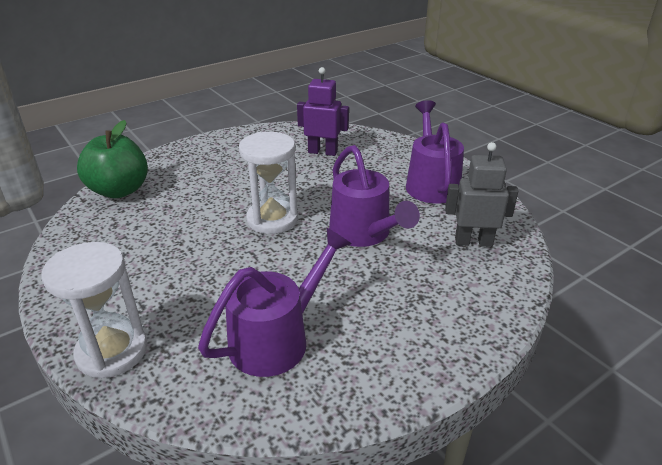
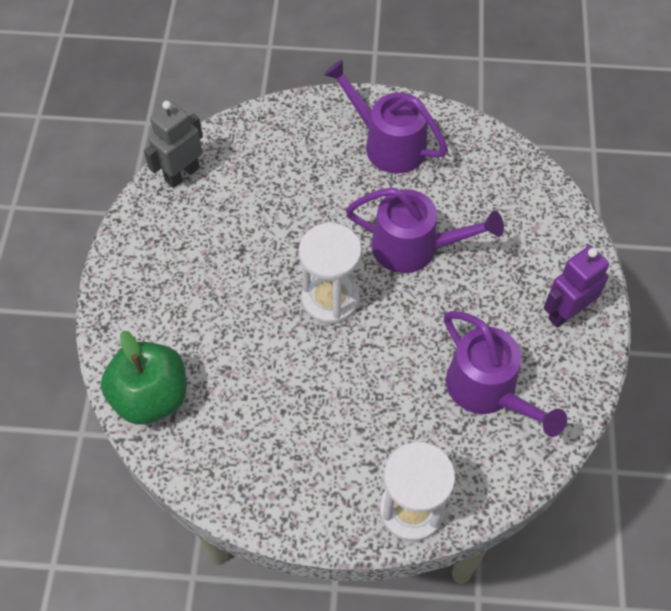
camera: 50 degrees left, 25 degrees up
purple watering can [198,228,351,377] -> purple watering can turned 150 degrees clockwise [444,311,567,437]
purple robot [297,67,349,156] -> purple robot moved to [544,245,609,328]
grey robot [445,142,518,247] -> grey robot moved to [144,101,203,188]

